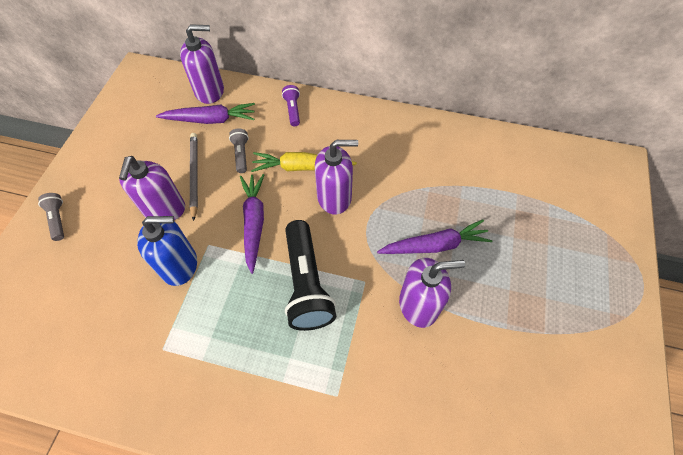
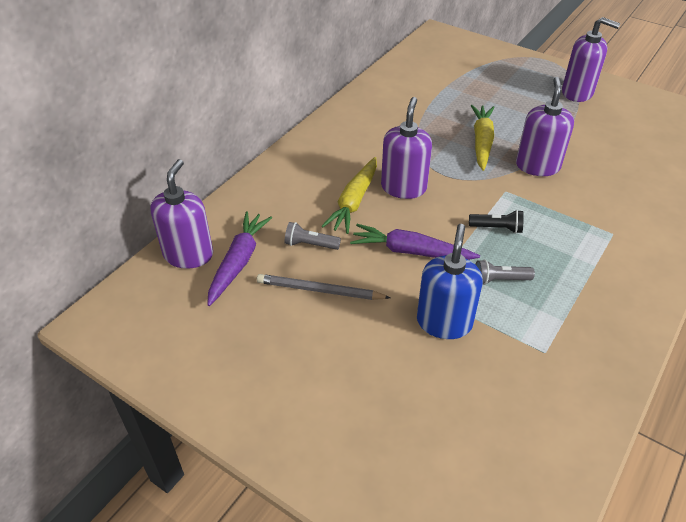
camera: 70 degrees left, 15 degrees down
grey flashlight [38,193,64,241] -> grey flashlight moved to [475,260,535,285]
purple soap dispenser [119,156,185,220] -> purple soap dispenser moved to [562,17,620,102]
purple flashlight [282,85,300,126] -> none
black flashlight [285,220,336,331] -> black flashlight [469,210,524,234], size x0.48
purple carrot [377,219,493,254] -> yellow carrot [471,105,495,171]

